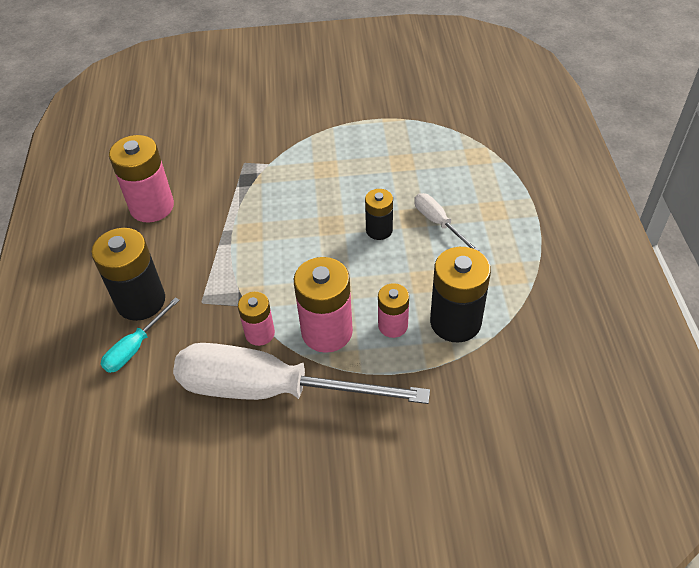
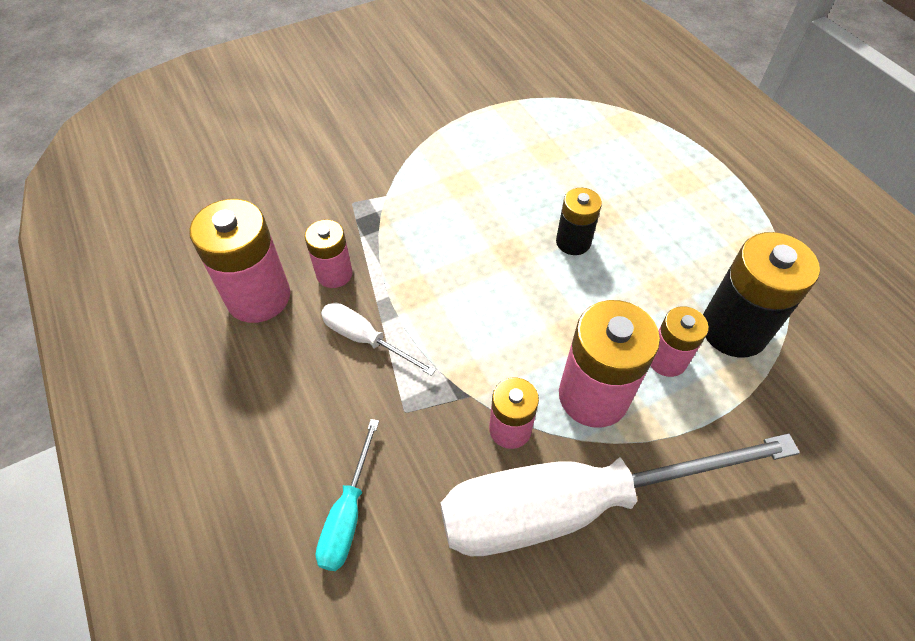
camera: 25 degrees left, 5 degrees up
black battery [91,228,165,321] -> none
white screwdriver [414,193,479,251] -> white screwdriver moved to [321,303,436,376]
none -> pink battery [305,220,353,288]

